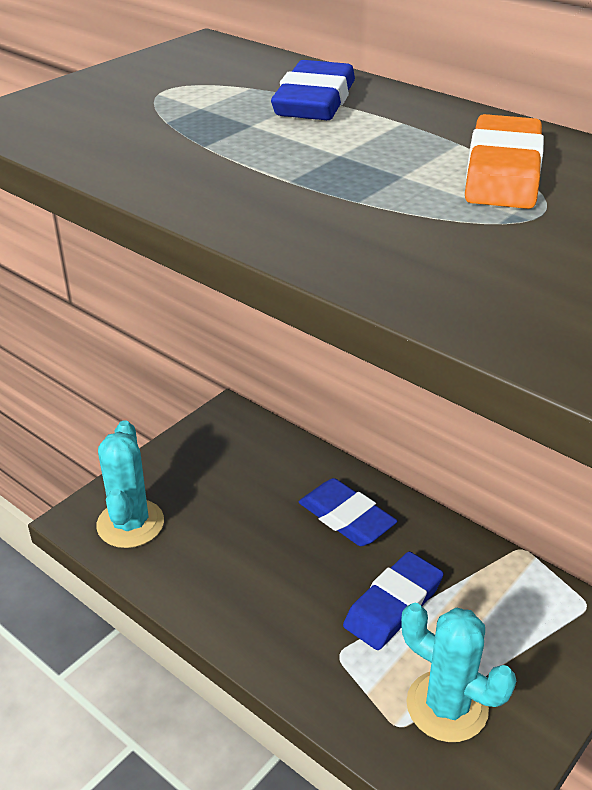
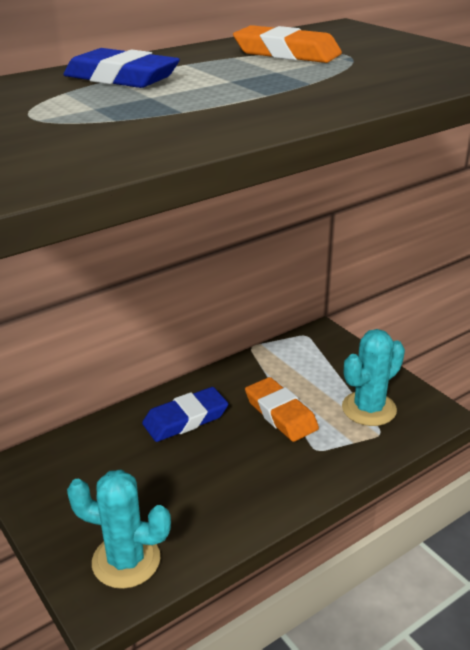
camera: 75 degrees left, 5 degrees down
blue eraser [343,552,443,650] -> orange eraser [245,377,319,442]

